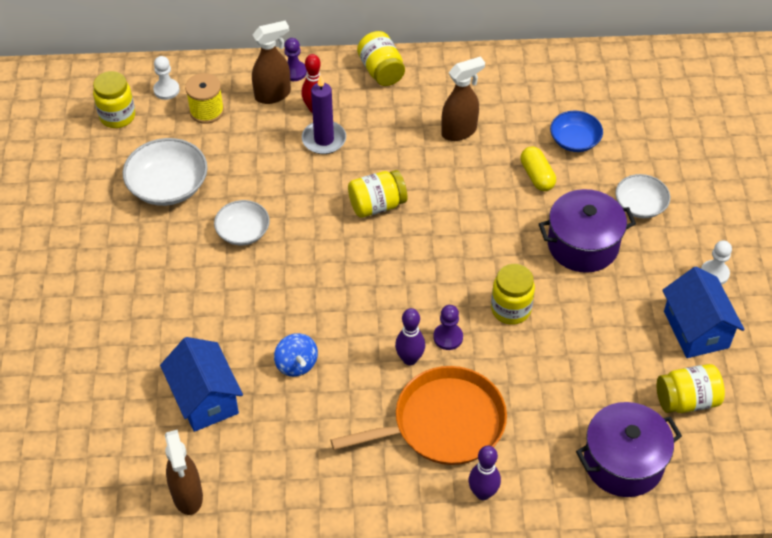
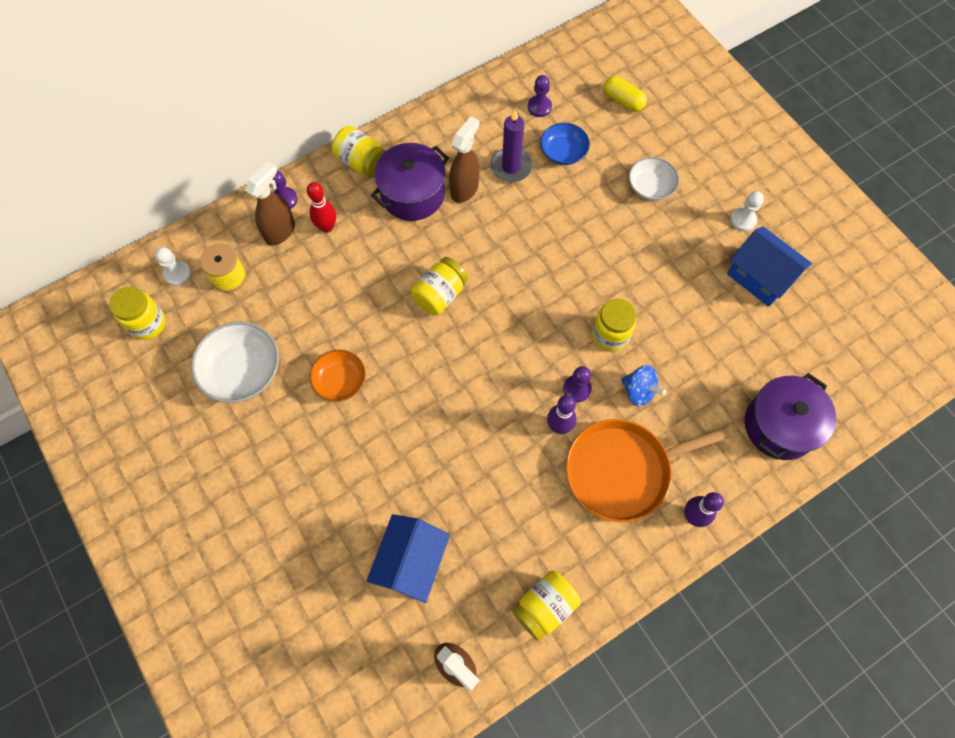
camera: 30 degrees left, 15 degrees up
blue house [160,337,243,432] -> blue house turned 75 degrees clockwise [366,514,450,603]
white bowl [214,200,270,245] -> orange bowl [310,350,366,402]
blue spinning top [274,333,318,377] -> blue spinning top moved to [621,365,666,407]
purple candle [302,75,346,154] -> purple candle moved to [490,110,532,182]
orange pan [330,366,507,465] -> orange pan turned 150 degrees counterclockwise [566,419,731,522]
yellow capsule [520,147,556,191] -> yellow capsule moved to [604,76,647,112]
purple pot [539,189,636,273] -> purple pot moved to [371,143,449,221]
yellow jar [657,364,725,413] -> yellow jar moved to [512,571,581,641]
none -> purple pawn [528,75,552,117]

